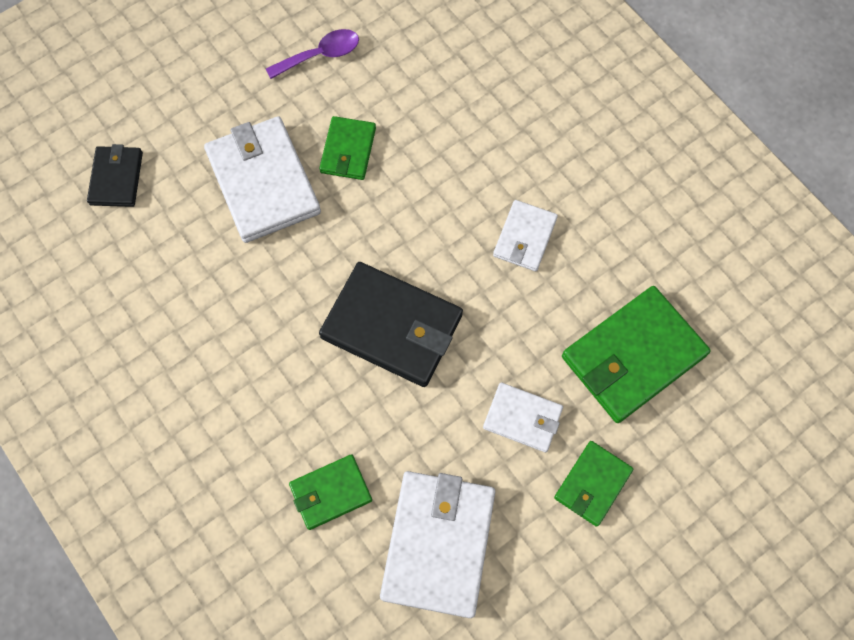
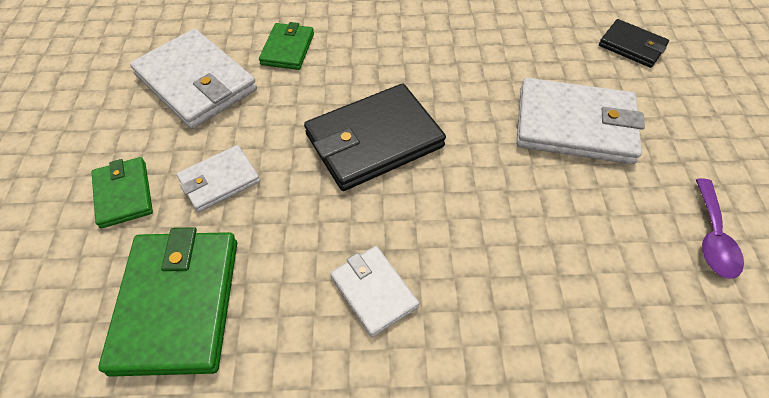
camera: 125 degrees right, 15 degrees down
green wallet [319,116,376,180] -> none

